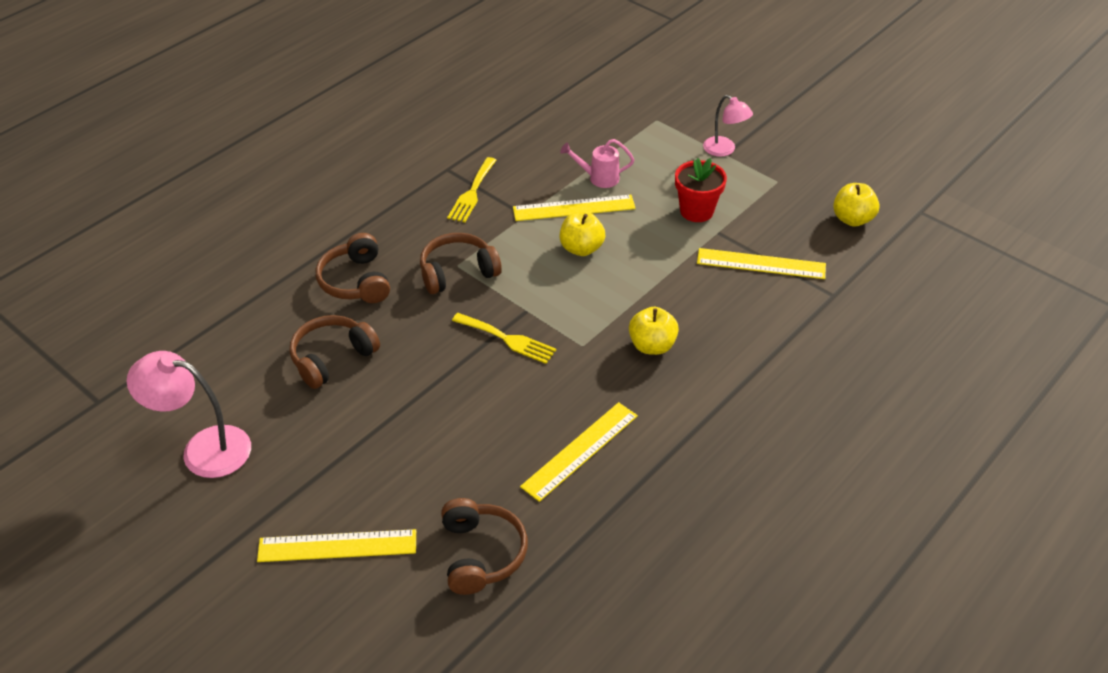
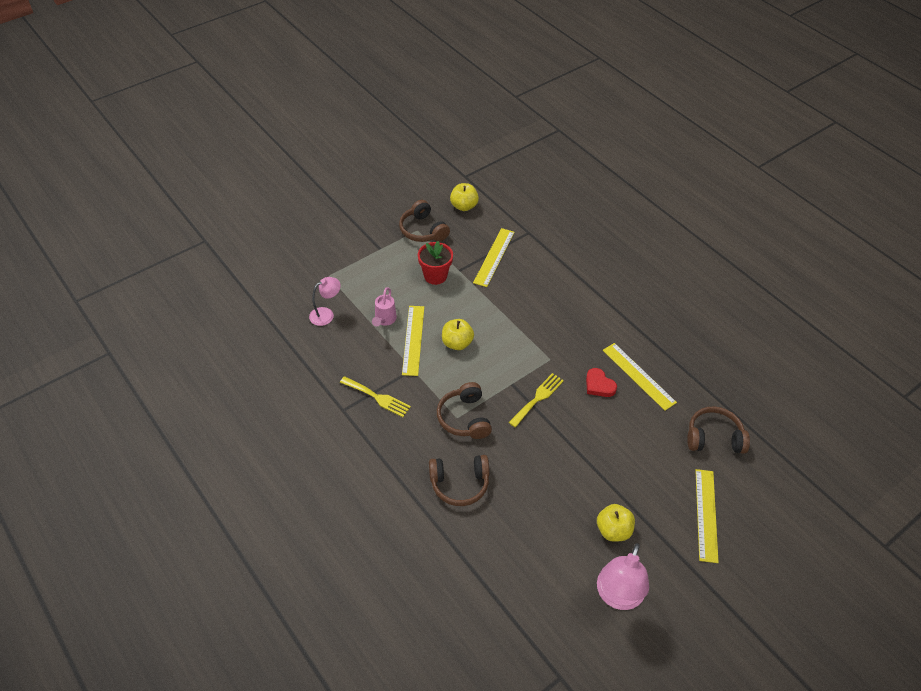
camera: 80 degrees left, 5 degrees up
brown headphones [290,315,380,389] -> brown headphones moved to [399,200,450,242]
yellow apple [629,307,679,355] -> yellow apple moved to [597,504,635,542]
pink lamp [703,95,753,157] -> pink lamp moved to [309,277,341,326]
none -> red heart [586,368,617,397]

